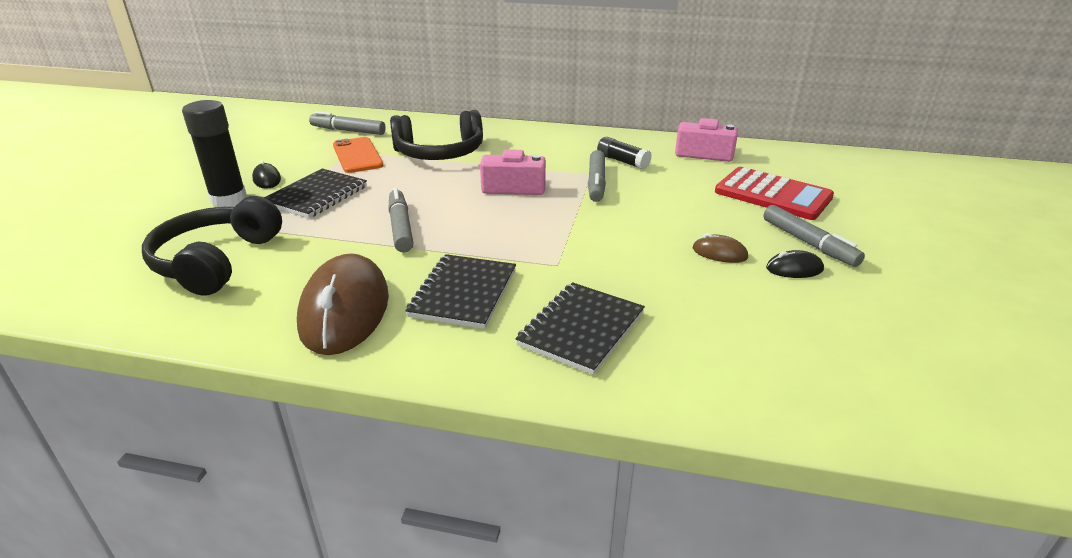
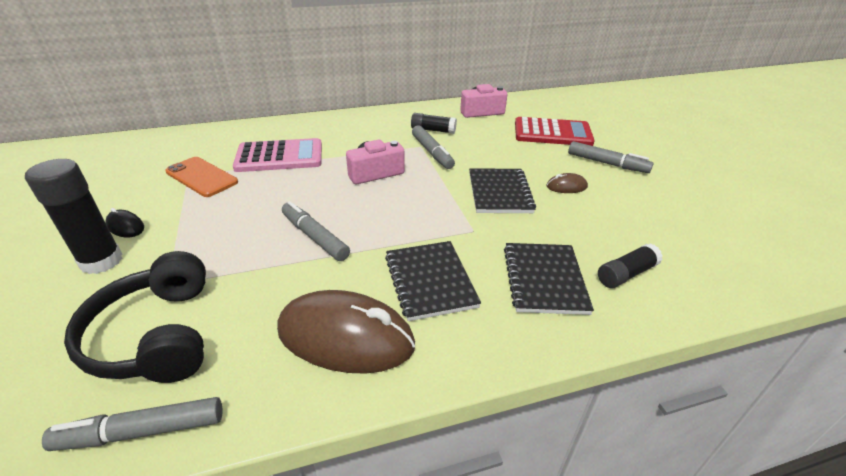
camera: 30 degrees left, 5 degrees up
black notebook [264,169,367,218] -> black notebook moved to [469,168,536,213]
brown mouse [297,253,389,355] -> brown mouse turned 45 degrees counterclockwise [277,290,415,374]
grey marker [309,111,386,135] -> grey marker moved to [42,397,223,451]
black headphones [390,110,483,160] -> pink calculator [233,138,322,172]
black mouse [766,250,824,278] -> none
none -> black glue stick [598,243,663,288]

